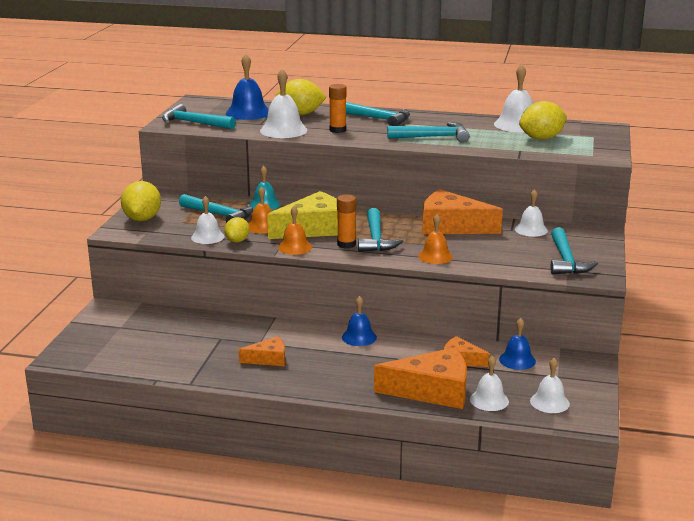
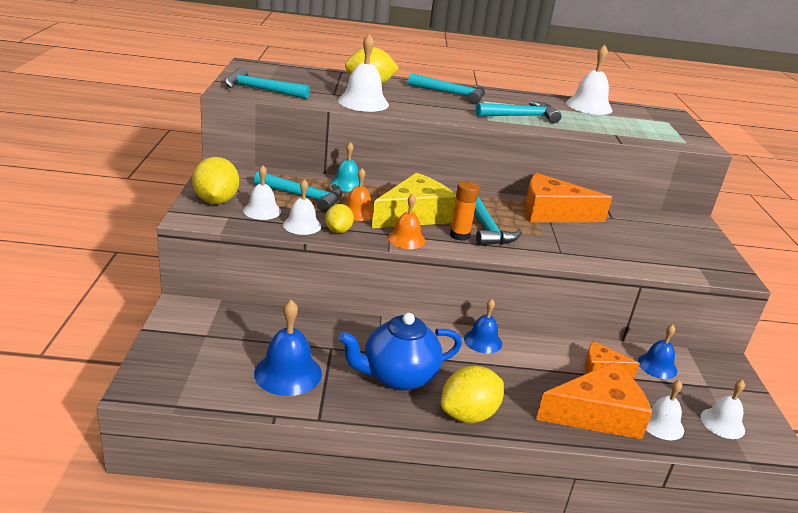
camera: 15 degrees left, 5 degrees up
blue bell [226,54,269,120] -> blue bell moved to [254,300,322,396]
orange cheese [238,336,285,366] -> blue teapot [338,313,462,391]
orange glue stick [329,84,347,133] -> none
orange bell [418,214,453,264] -> none
white bell [515,189,548,237] -> white bell moved to [243,166,281,220]
yellow lemon [519,101,567,140] -> yellow lemon moved to [441,366,504,423]
turquoise hammer [550,227,598,275] -> none

